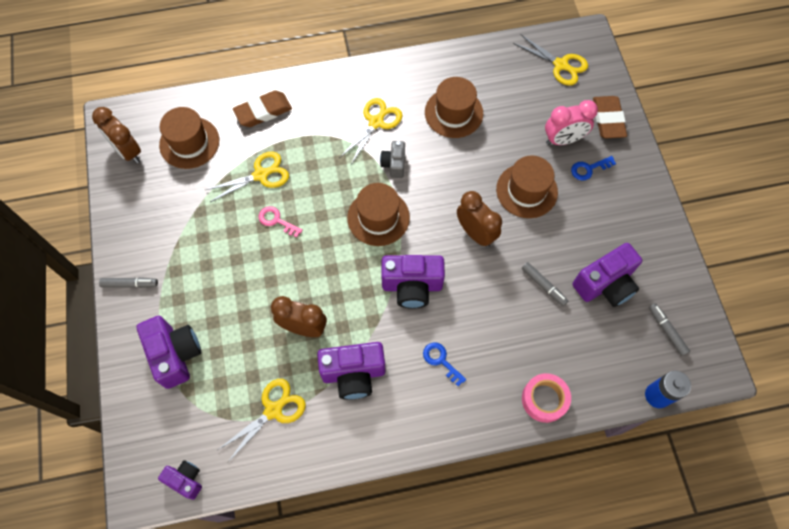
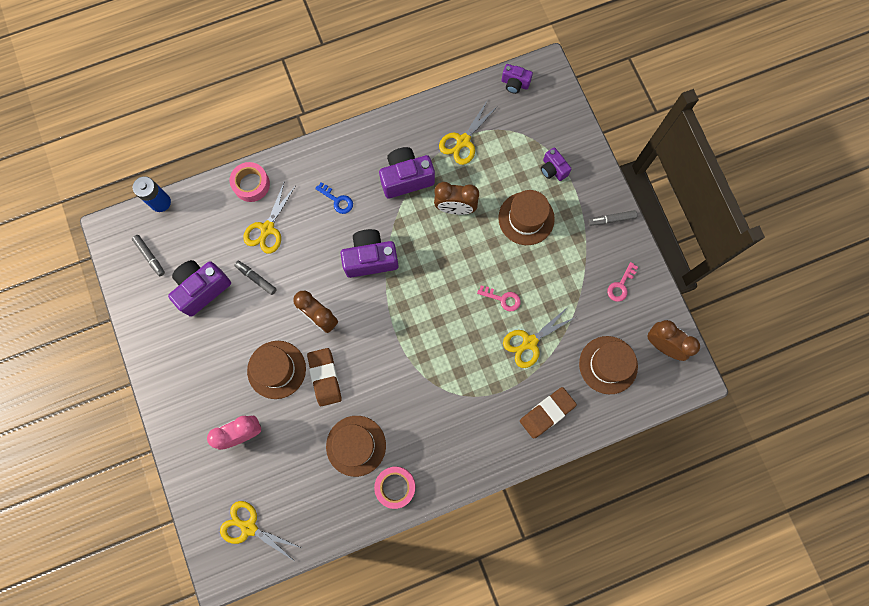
camera: 170 degrees right, 10 degrees up
purple camera [136,316,201,389] -> purple camera [541,147,572,181], size x0.57
yellow scissors [339,98,402,165] -> yellow scissors moved to [243,181,296,254]
brown hat [347,183,410,246] -> brown hat moved to [498,190,555,245]
grey camera [380,141,405,178] -> none
blue key [571,156,616,180] -> none
brown eraser [593,96,627,138] -> brown eraser moved to [307,348,342,406]
none -> pink tape [374,466,415,509]
none -> pink key [607,262,638,302]

